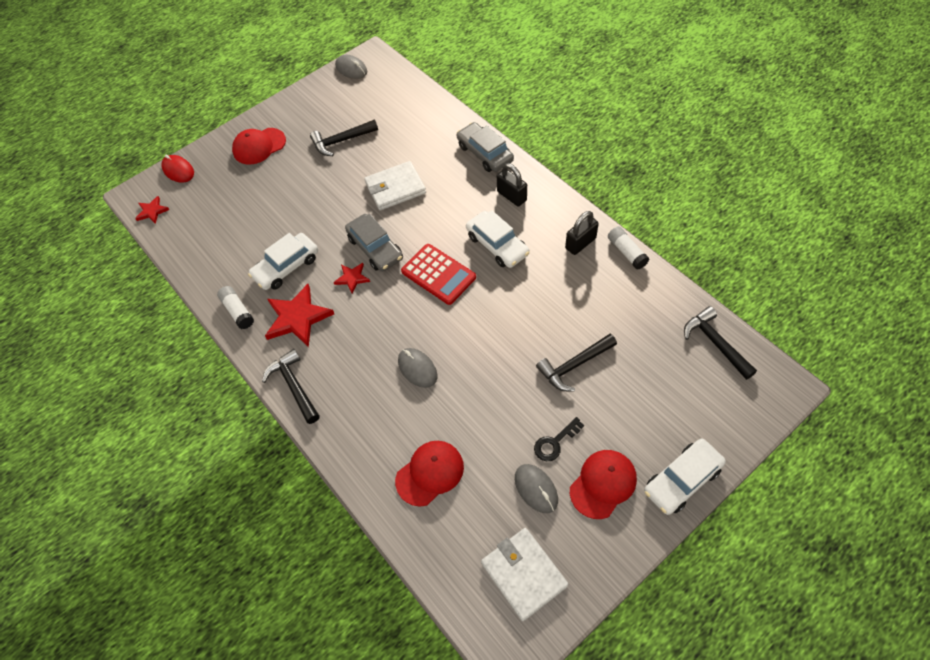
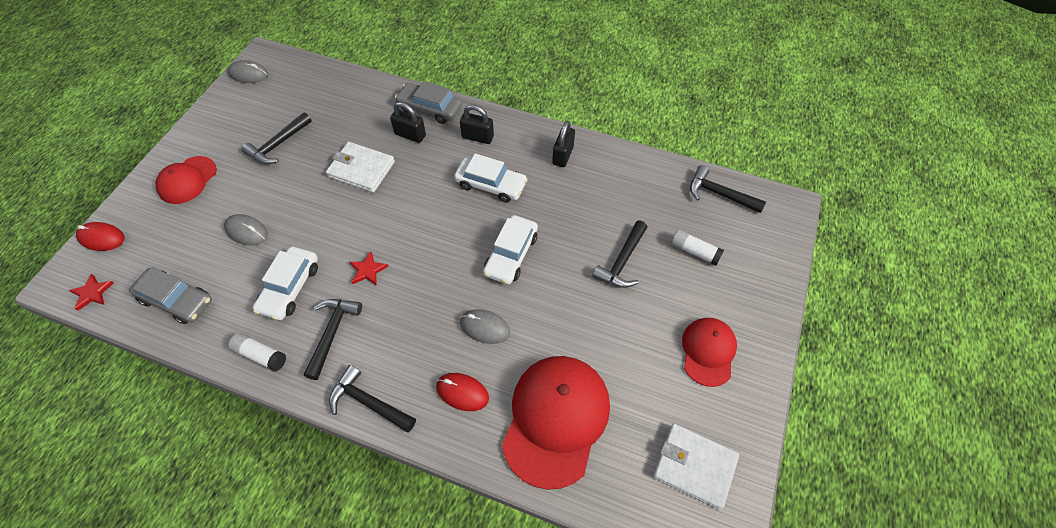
camera: 35 degrees left, 0 degrees up
red star [265,284,334,347] -> black hammer [304,299,362,380]
grey car [345,214,403,271] -> grey car moved to [129,267,212,324]
white wallet [364,161,426,211] -> white wallet turned 75 degrees clockwise [326,142,395,193]
red cap [395,441,464,507] -> red cap [502,356,610,490], size x1.73
red calculator [401,244,476,305] -> none
grey mouse [515,464,558,513] -> grey mouse moved to [224,214,268,245]
black key [534,417,584,461] -> none
white glue stick [608,226,649,270] -> white glue stick moved to [671,229,724,265]
white car [644,439,726,515] -> white car moved to [483,215,538,284]
none -> black padlock [390,102,426,143]
none -> red mouse [436,373,489,411]

